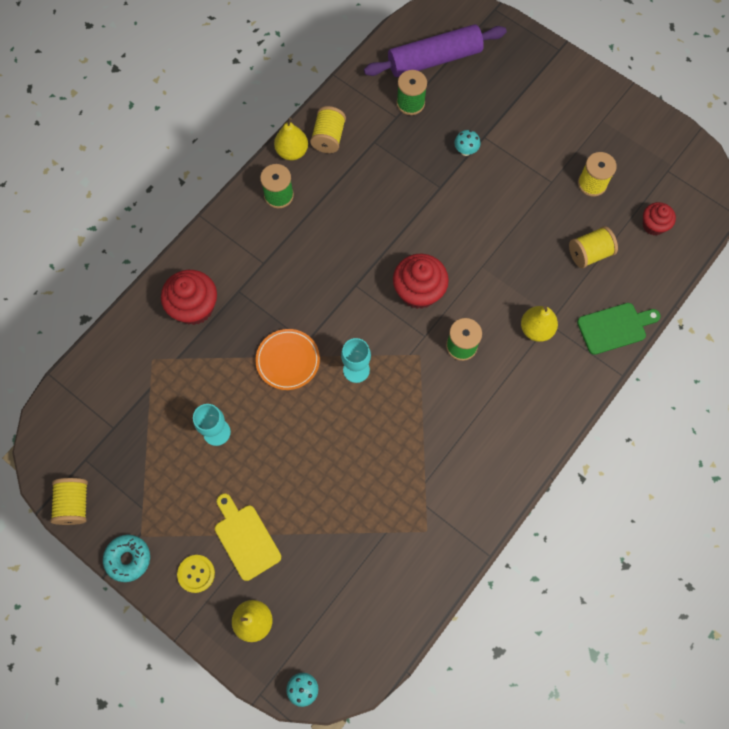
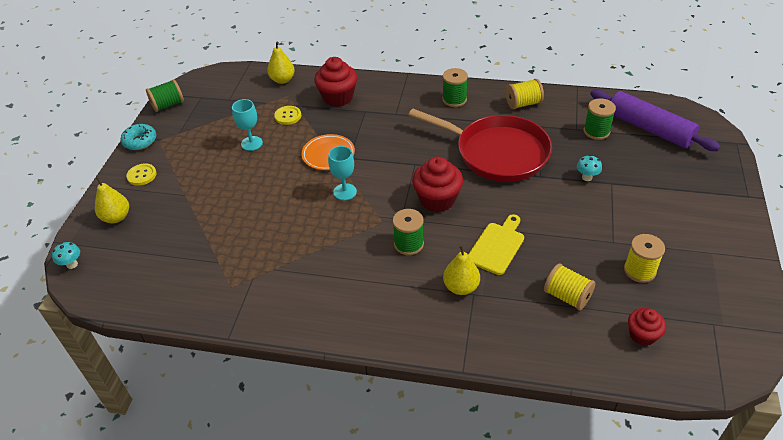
camera: 65 degrees right, 25 degrees down
yellow spool [50,478,88,525] -> green spool [146,79,184,112]
yellow cutting board [215,494,281,581] -> yellow cutting board moved to [468,214,524,275]
yellow pear [274,118,308,160] -> yellow pear moved to [267,42,295,84]
green cutting board [577,303,661,355] -> none
none -> yellow button [274,106,301,125]
none -> red pan [409,109,552,182]

